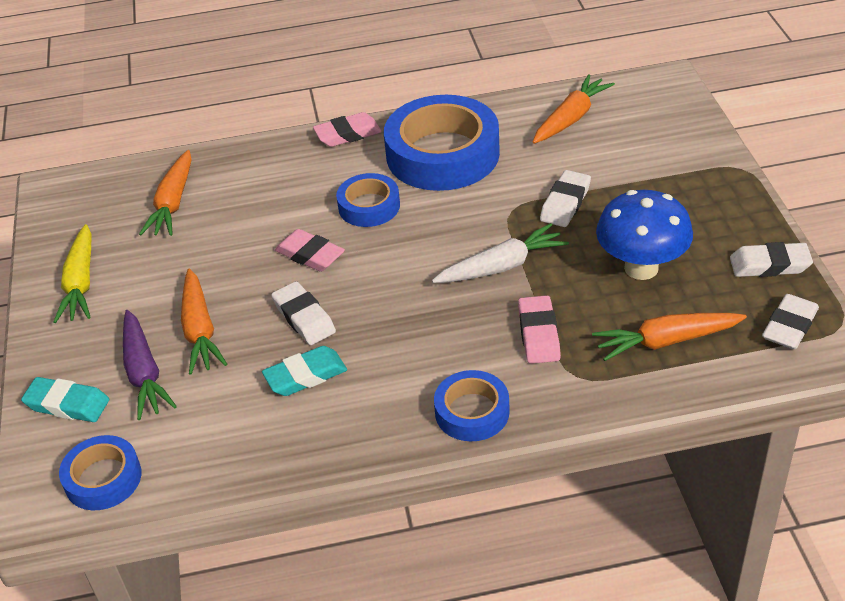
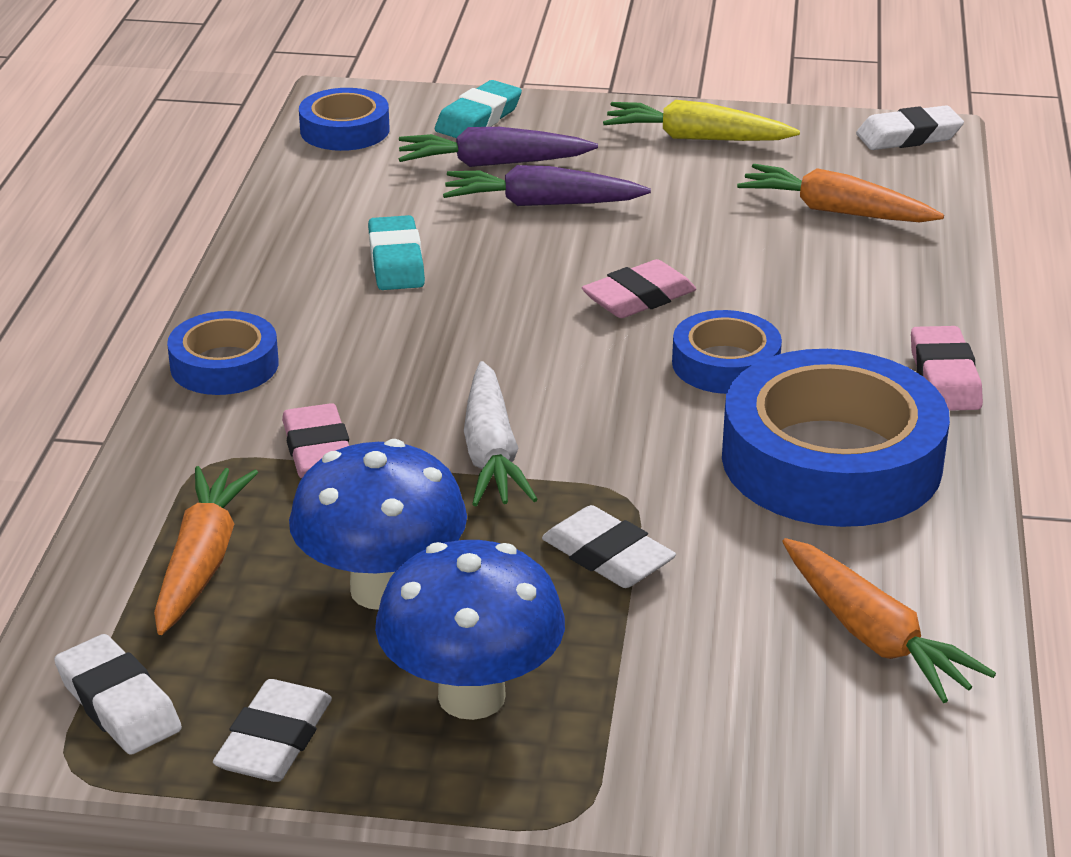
camera: 105 degrees right, 10 degrees down
orange carrot [181,269,227,375] -> purple carrot [443,165,651,206]
white eraser [271,281,336,345] -> white eraser moved to [856,105,964,150]
pink eraser [518,295,561,364] -> pink eraser turned 60 degrees clockwise [282,403,349,478]
none -> blue mushroom [375,540,565,720]

